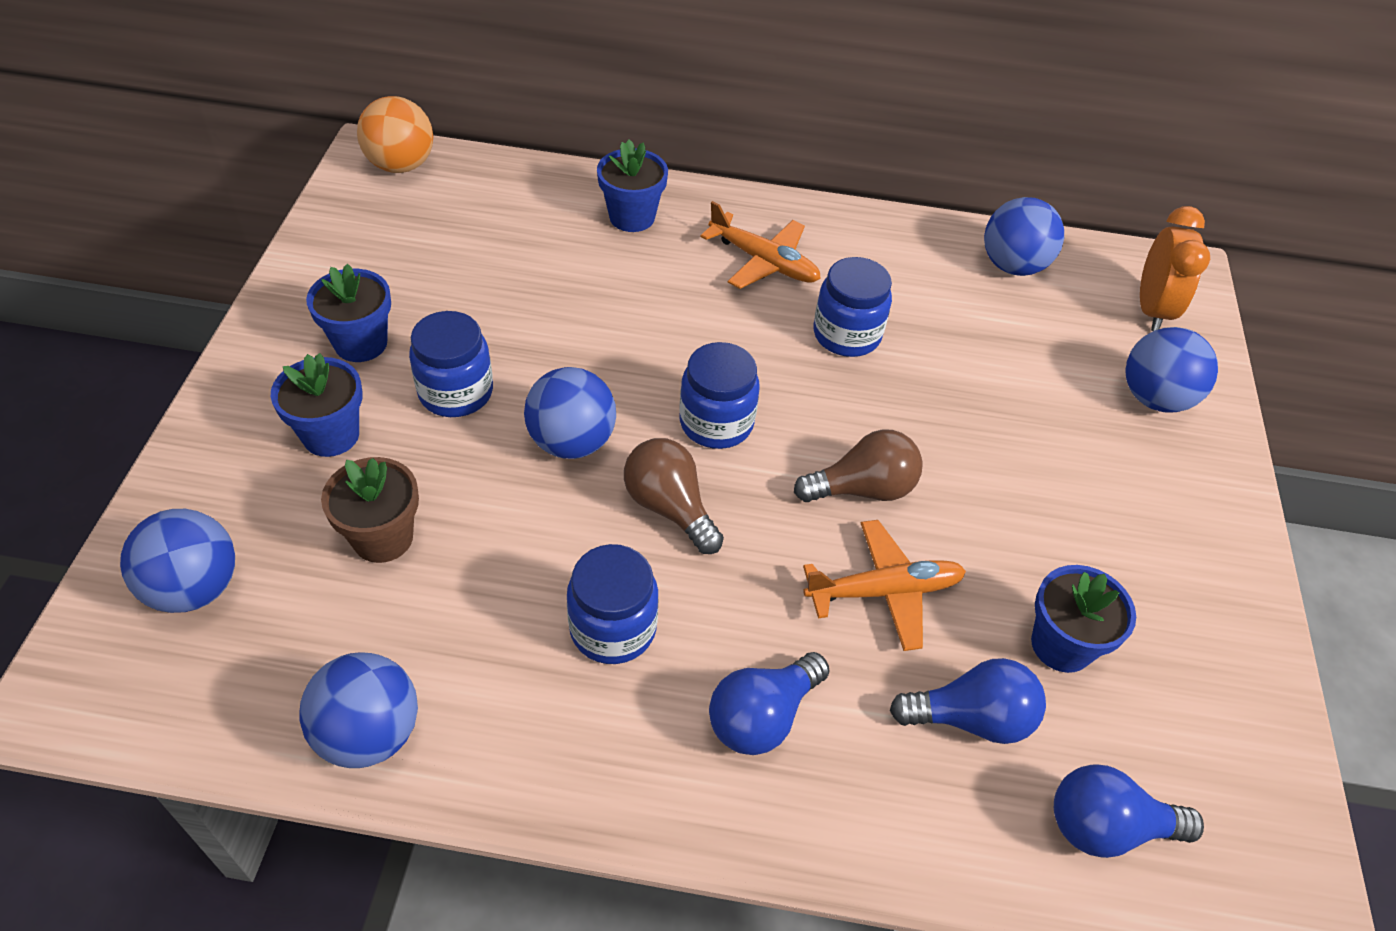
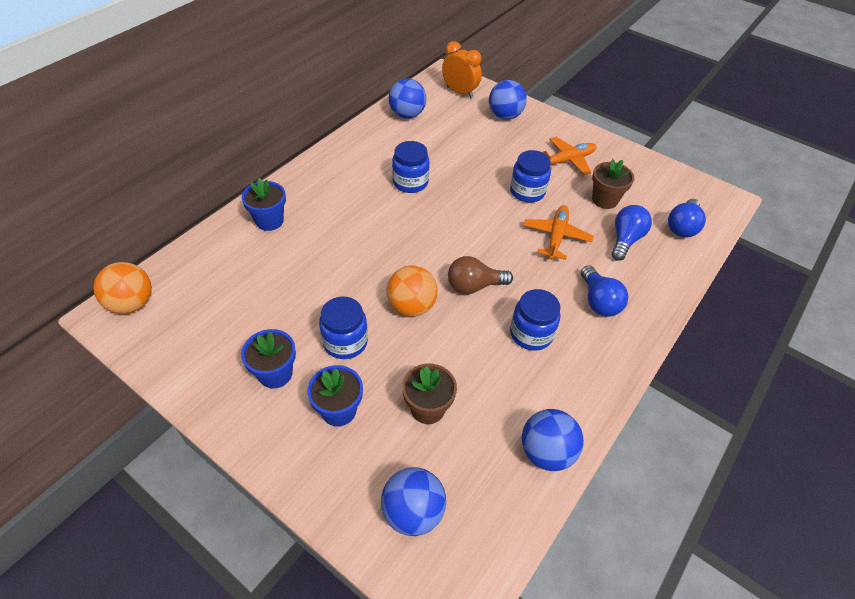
camera: 60 degrees left, 0 degrees up
blue ball [524,367,616,459] -> orange ball [387,266,438,316]
blue jar [680,342,760,449] -> blue jar moved to [510,150,551,203]
orange plane [700,201,821,289] -> orange plane moved to [542,137,597,175]
brown light bulb [794,429,923,502] -> none
blue flower pot [1031,565,1136,673] -> brown flower pot [592,159,634,209]

